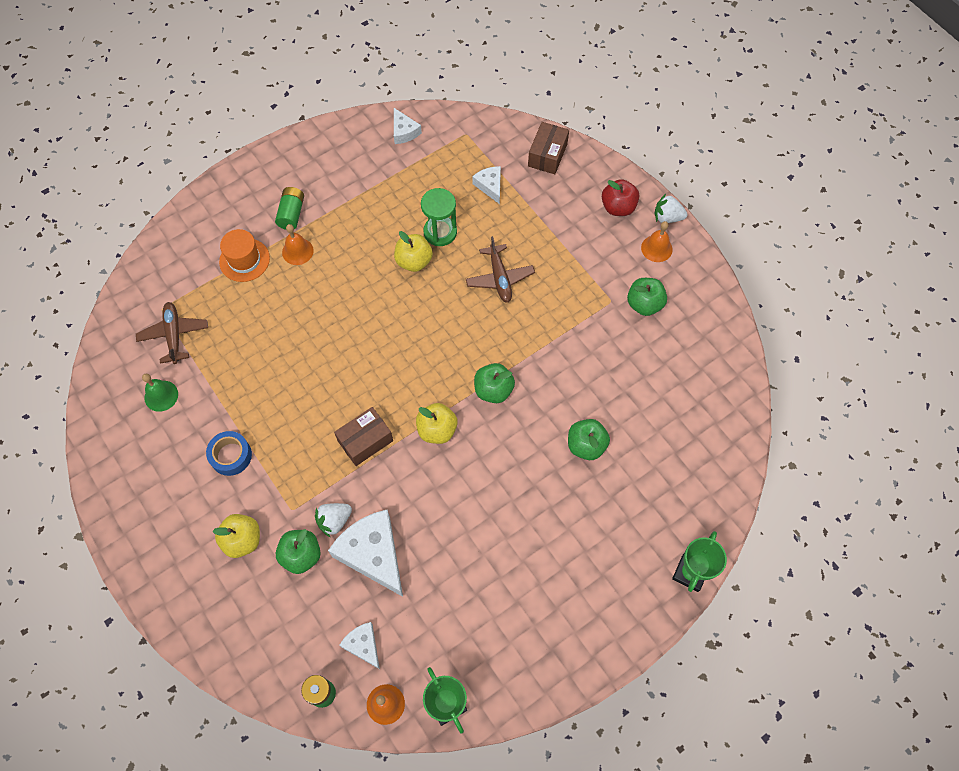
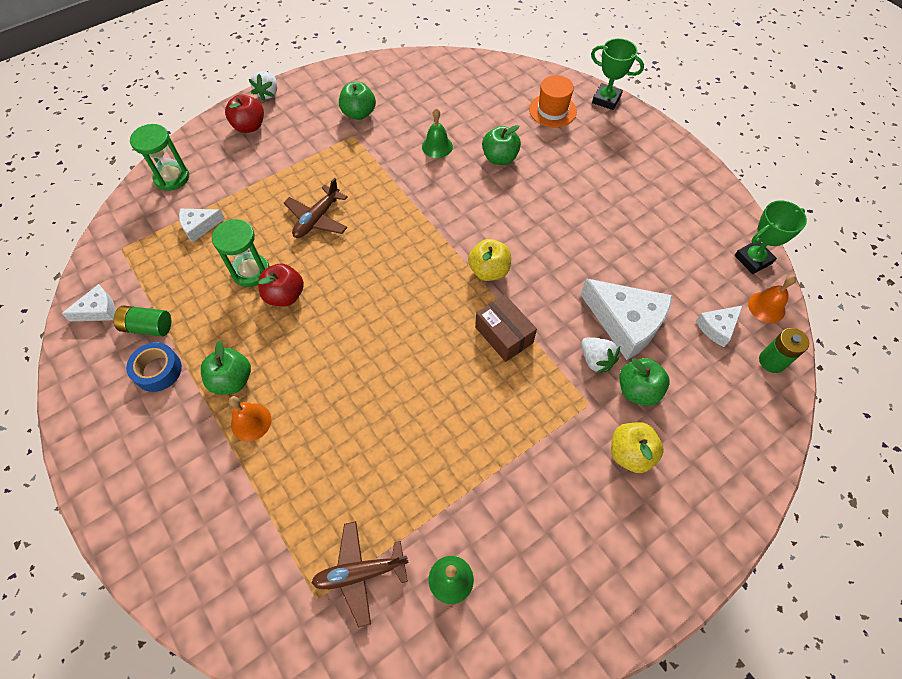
camera: 90 degrees left, 5 degrees down
blue tape [206,431,252,476] -> blue tape moved to [126,342,182,392]
orange hat [219,229,270,282] -> orange hat moved to [529,75,577,127]
green battery [275,187,304,230] -> green battery moved to [114,306,171,336]
white cheese [328,510,403,597] -> white cheese turned 105 degrees counterclockwise [581,278,672,360]
yellow apple [394,231,433,272] -> red apple [258,263,304,306]
brown plane [466,236,535,303] -> brown plane turned 135 degrees clockwise [284,178,348,238]
green apple [474,363,515,403] -> green apple moved to [201,341,251,394]
brown box [528,122,569,174] -> green hourglass [130,124,189,191]
orange bell [641,221,673,262] -> none
none -> green bell [422,108,453,158]

